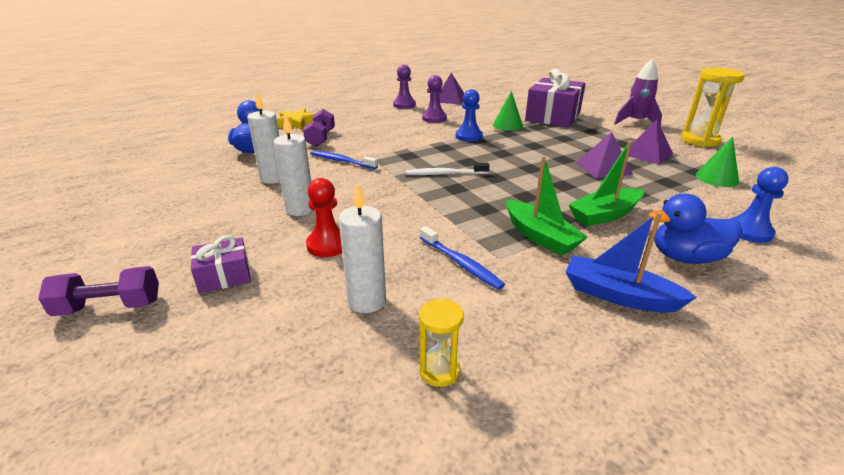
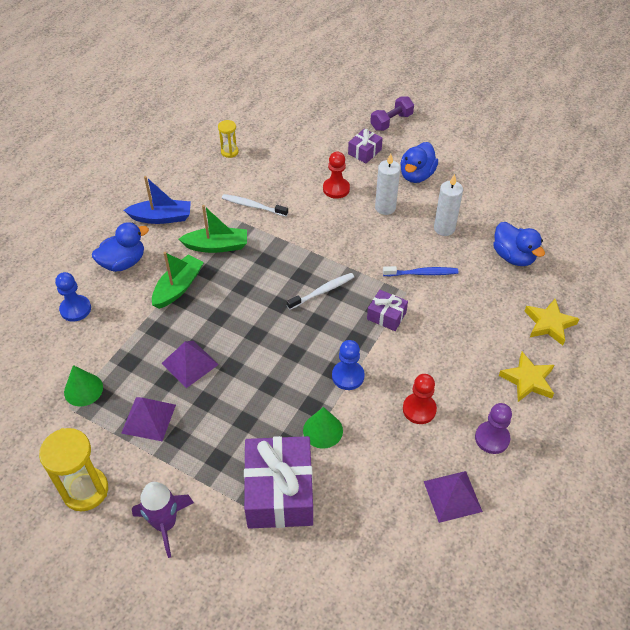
camera: 150 degrees right, 20 degrees up
purple dumbbell [303,109,335,147] -> none
white candle [339,183,386,313] -> none
blue toothbrush [420,226,505,290] -> white toothbrush [222,194,288,217]
purple pawn [422,75,447,123] -> red pawn [403,374,437,424]
green boat [506,156,588,256] -> green boat turned 150 degrees clockwise [179,205,247,253]
none -> purple gift [367,290,408,331]
none -> blue duck [400,142,438,183]
none -> yellow star [499,352,554,402]

